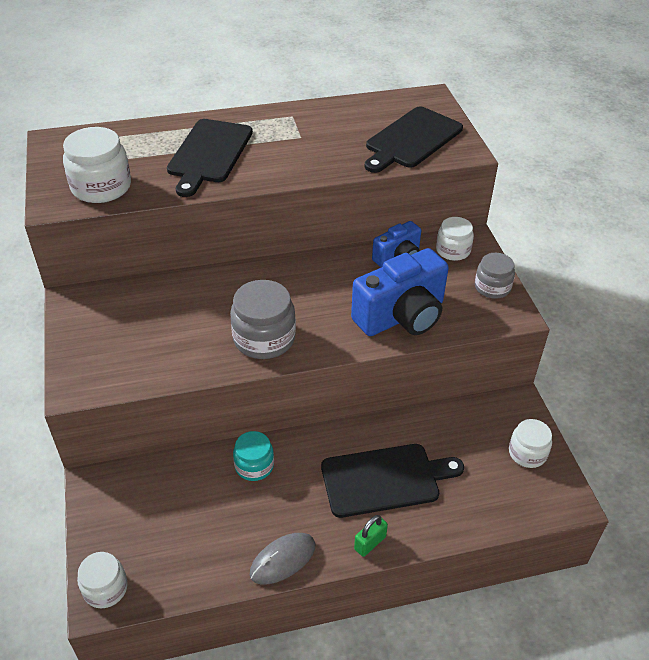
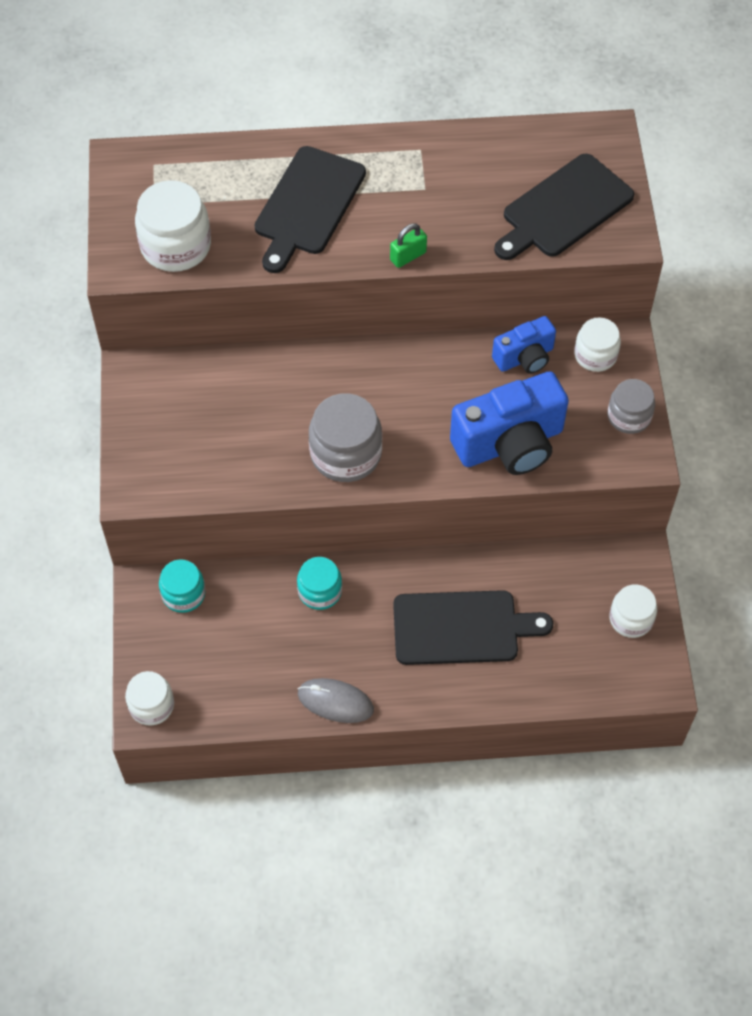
camera: 10 degrees right, 15 degrees up
grey mouse [250,533,315,585] -> grey mouse turned 45 degrees clockwise [298,678,374,723]
green padlock [354,515,388,557] -> green padlock moved to [390,223,427,268]
none -> turquoise jar [159,559,206,613]

